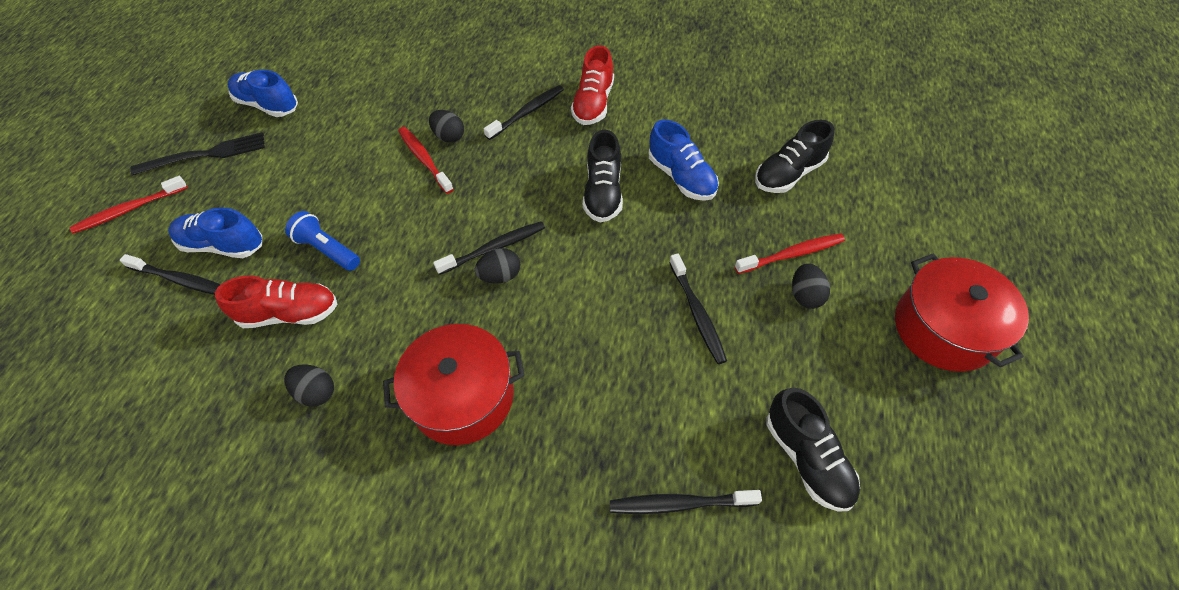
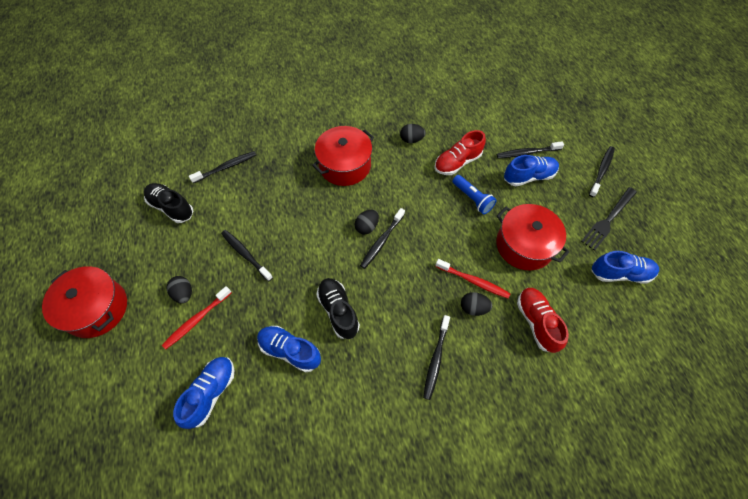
camera: 150 degrees right, 5 degrees up
red toothbrush [70,176,188,234] -> black toothbrush [589,146,615,197]
blue flashlight [285,211,360,271] -> blue flashlight turned 45 degrees clockwise [452,175,497,214]
red shoe [571,45,614,125] -> red shoe moved to [517,288,569,353]
black shoe [755,120,834,193] -> blue shoe [173,357,234,429]
none -> red pot [496,204,569,270]

